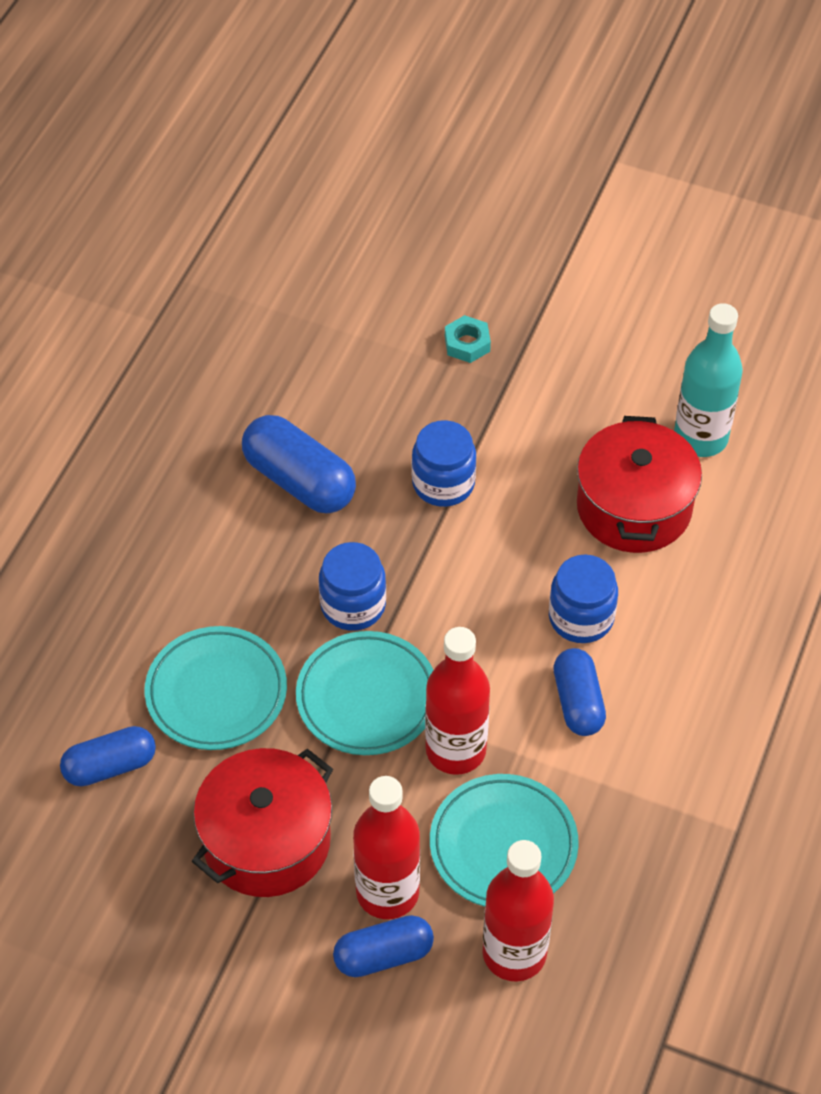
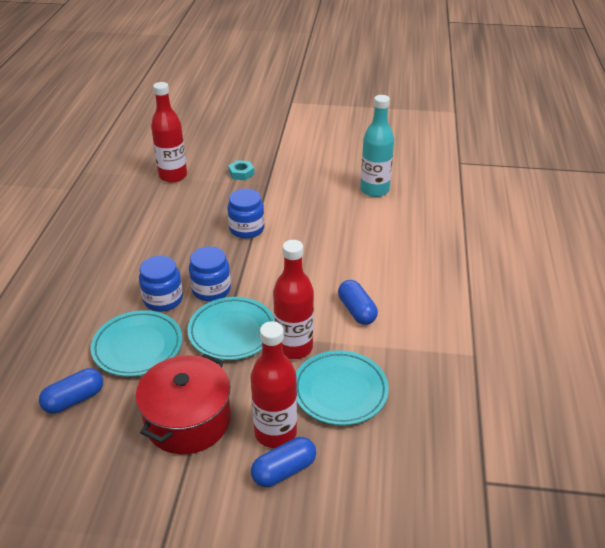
camera: 15 degrees left, 15 degrees down
blue capsule [242,415,356,513] -> none
red bottle [483,840,554,981] -> red bottle moved to [151,82,187,183]
blue jar [549,555,618,643] -> blue jar moved to [139,256,183,312]
red pot [577,416,702,553] -> none

